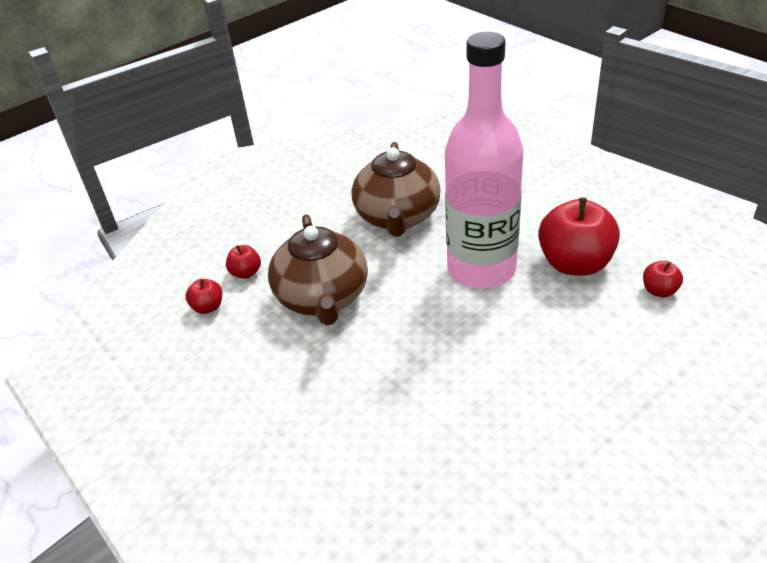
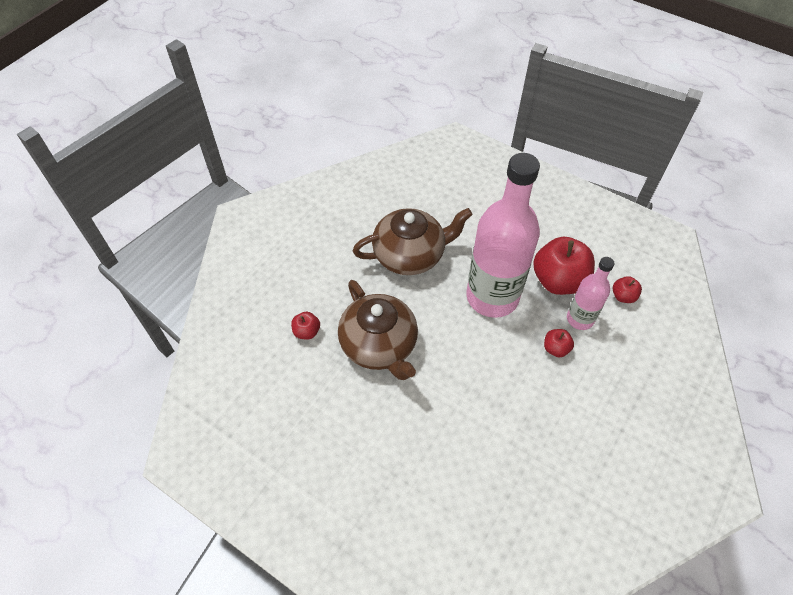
camera: 20 degrees left, 15 degrees up
red apple [185,279,222,314] -> red apple moved to [544,329,574,357]
brown teapot [351,142,441,237] -> brown teapot turned 90 degrees counterclockwise [353,208,473,275]
none -> pink bottle [567,257,614,330]

